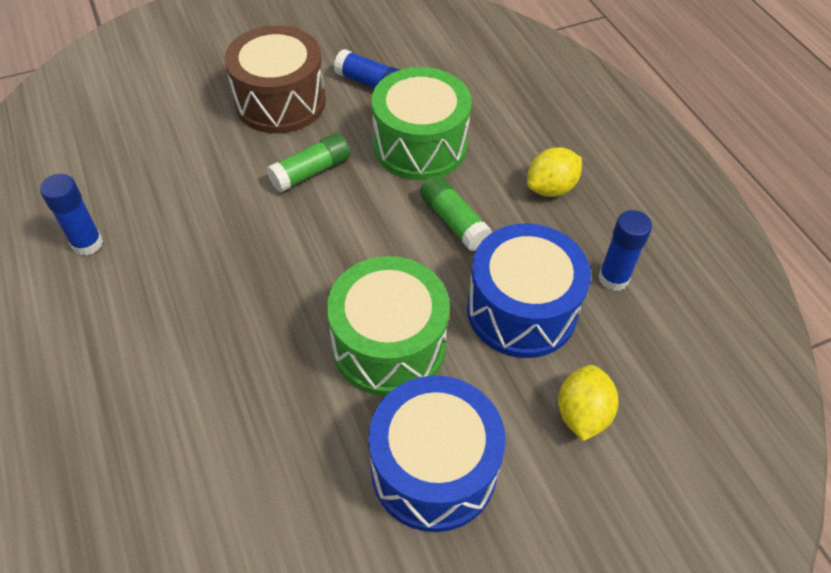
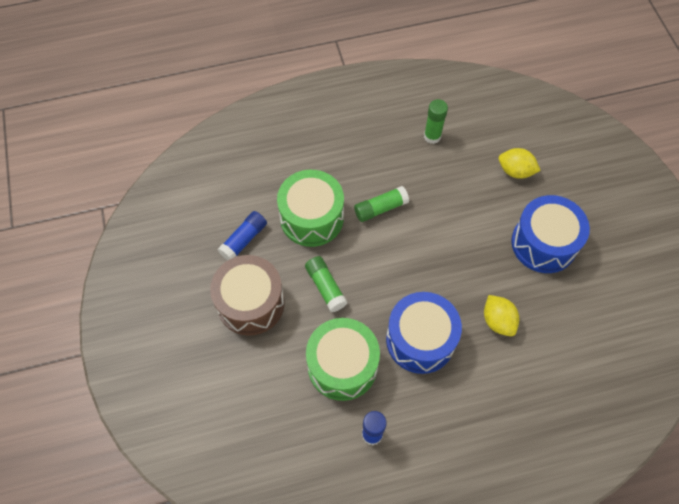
camera: 80 degrees left, 10 degrees up
green drum [327,256,450,396] -> green drum moved to [306,318,380,401]
blue drum [467,223,591,358] -> blue drum moved to [386,292,462,374]
yellow lemon [527,147,582,197] -> yellow lemon moved to [484,295,519,336]
blue glue stick [598,210,652,291] -> green glue stick [424,99,448,144]

